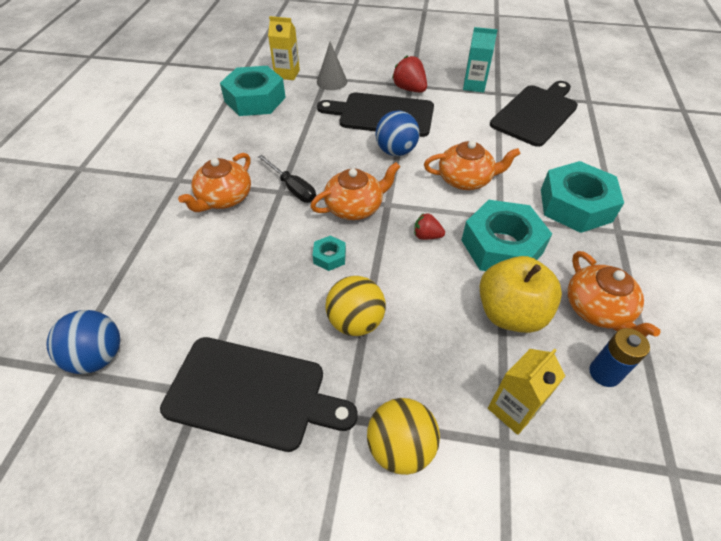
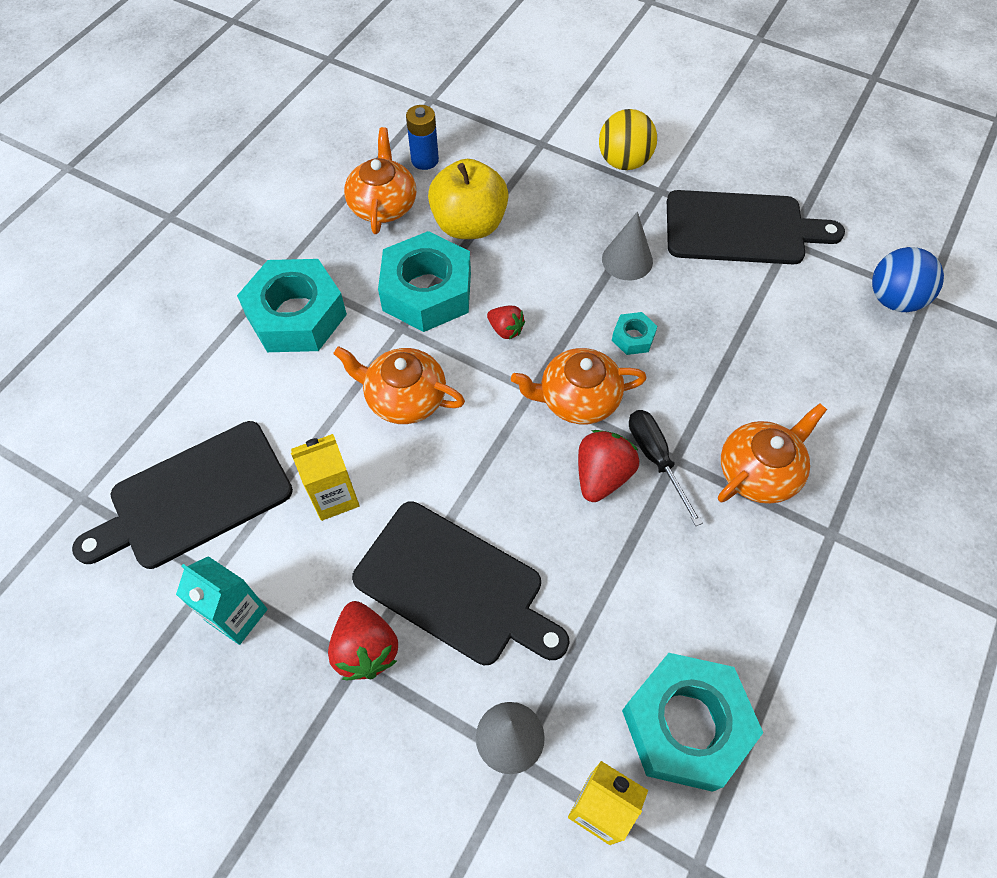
camera: 160 degrees left, 10 degrees up
black cutting board [160,337,358,452] -> black cutting board turned 150 degrees clockwise [667,190,845,264]
yellow ball [325,276,386,336] -> grey cone [602,212,653,280]
blue ball [375,110,419,156] -> none
yellow carton [488,349,565,435] -> yellow carton moved to [291,434,360,521]
none -> red strawberry [578,430,639,502]

